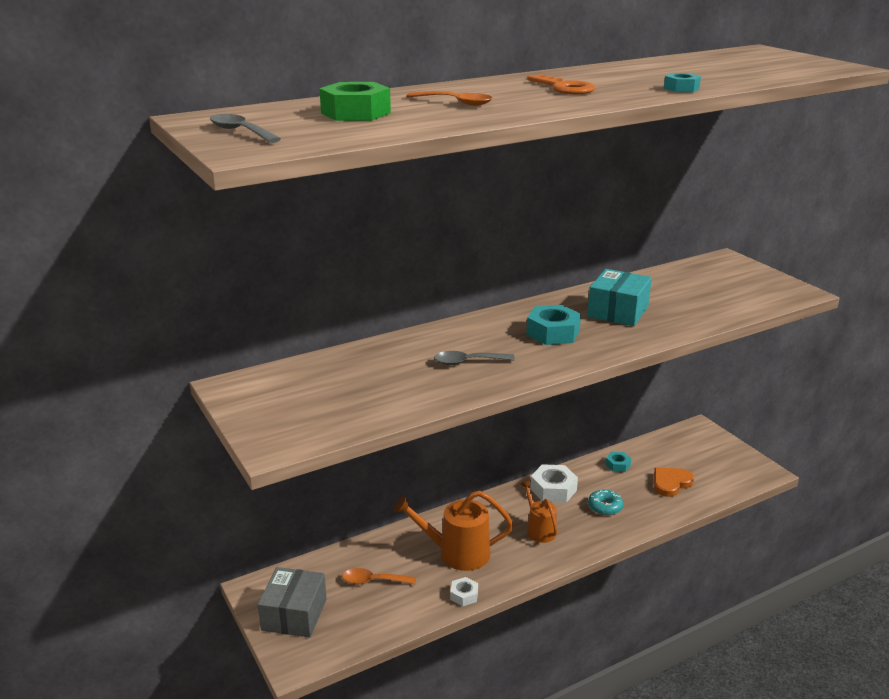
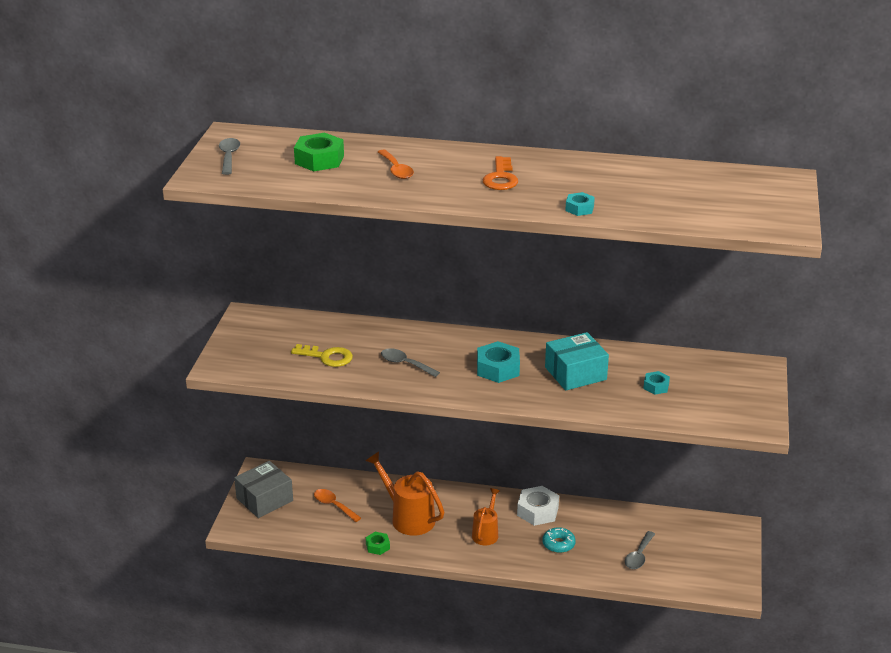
camera: 40 degrees right, 5 degrees up
white nut [450,577,478,606] -> green nut [366,532,390,555]
turquoise nut [605,452,631,472] -> turquoise nut moved to [643,371,670,395]
orange heart [654,468,694,497] -> grey spoon [625,531,655,569]
none -> yellow key [291,344,353,367]

